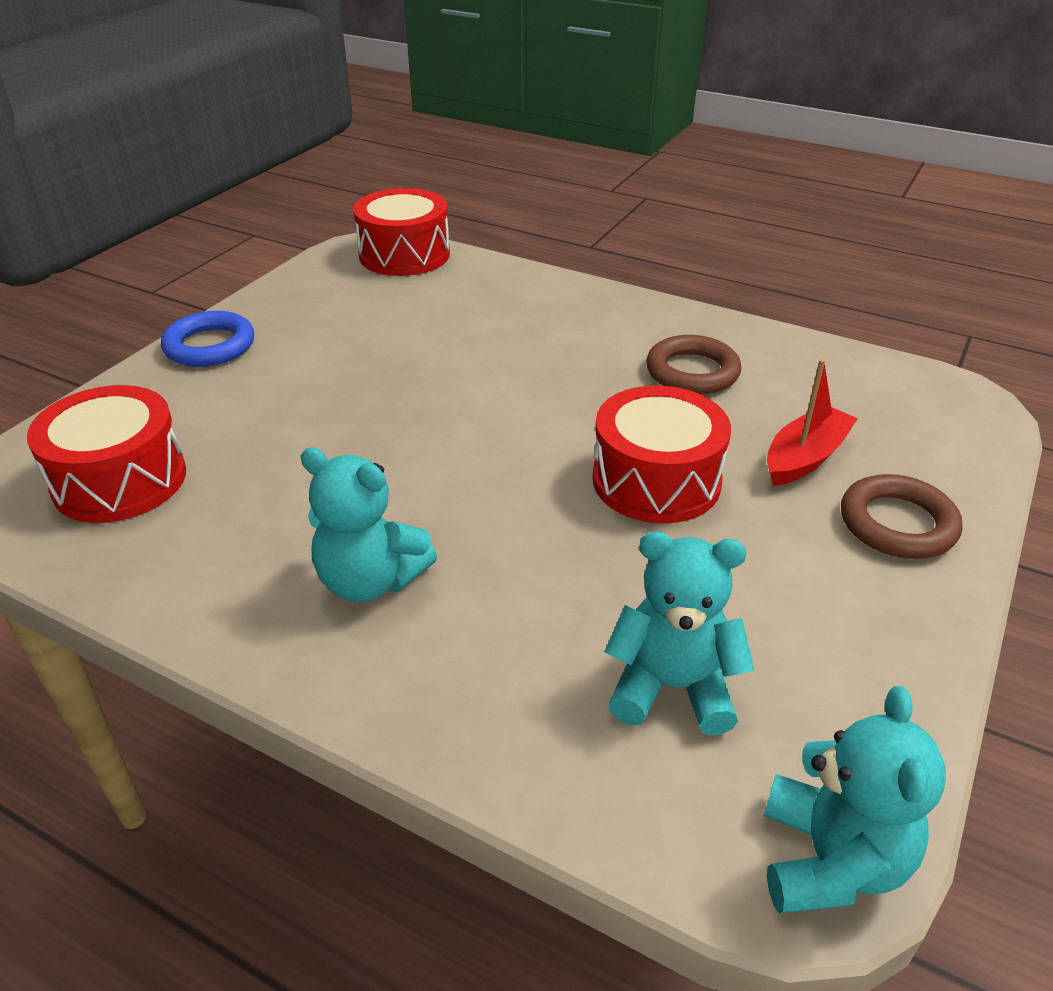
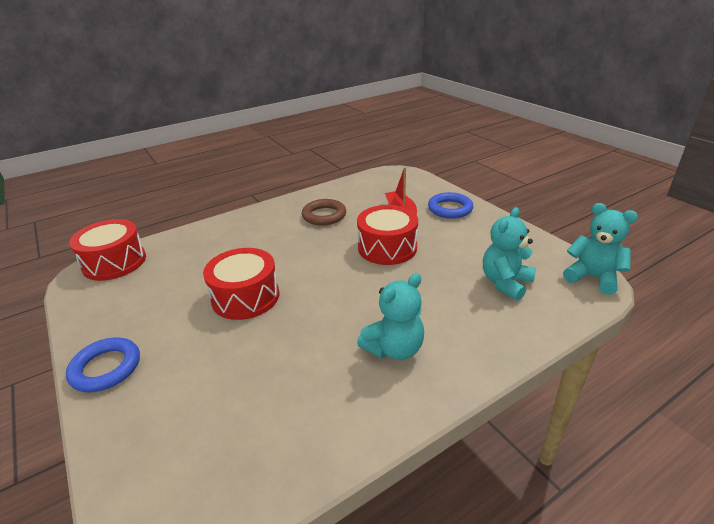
camera: 60 degrees left, 5 degrees down
red drum [27,385,186,523] -> red drum moved to [203,248,279,320]
brown ring [841,474,963,559] -> blue ring [428,192,473,219]

